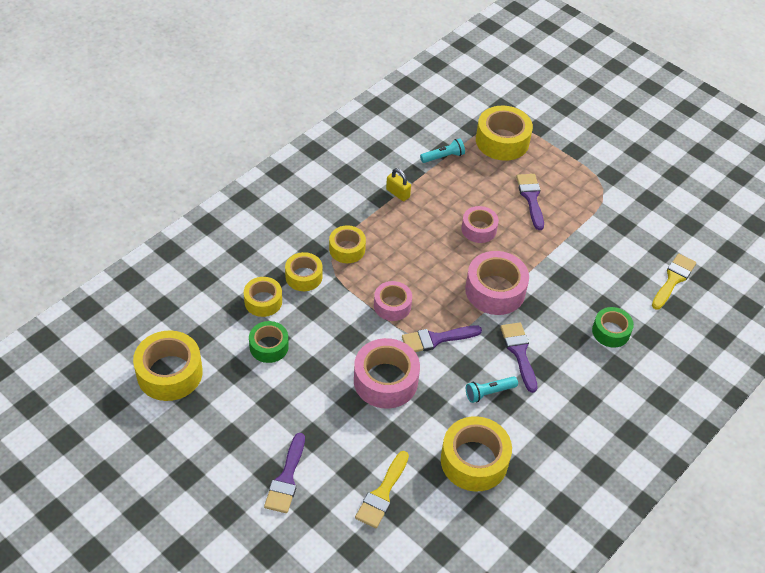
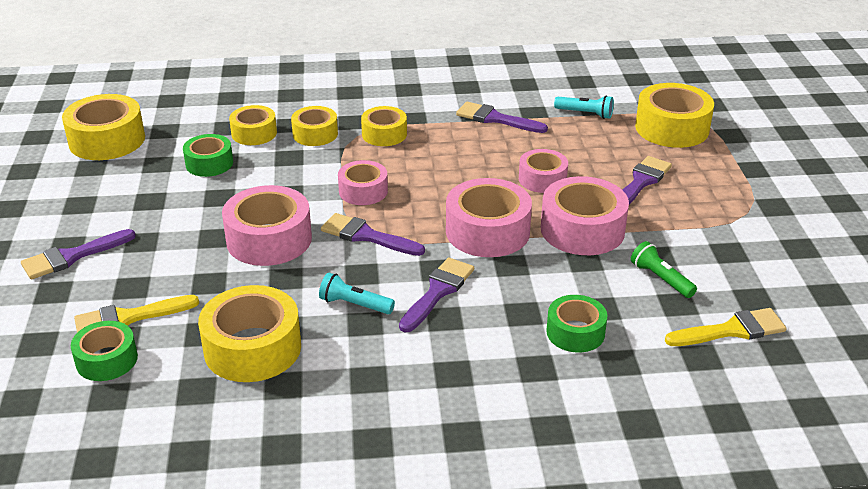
camera: 45 degrees right, 15 degrees down
yellow padlock [386,168,411,201] -> purple brush [456,102,548,133]
none -> green tape [71,321,138,381]
none -> pink tape [541,176,629,255]
none -> green flashlight [631,241,697,298]

